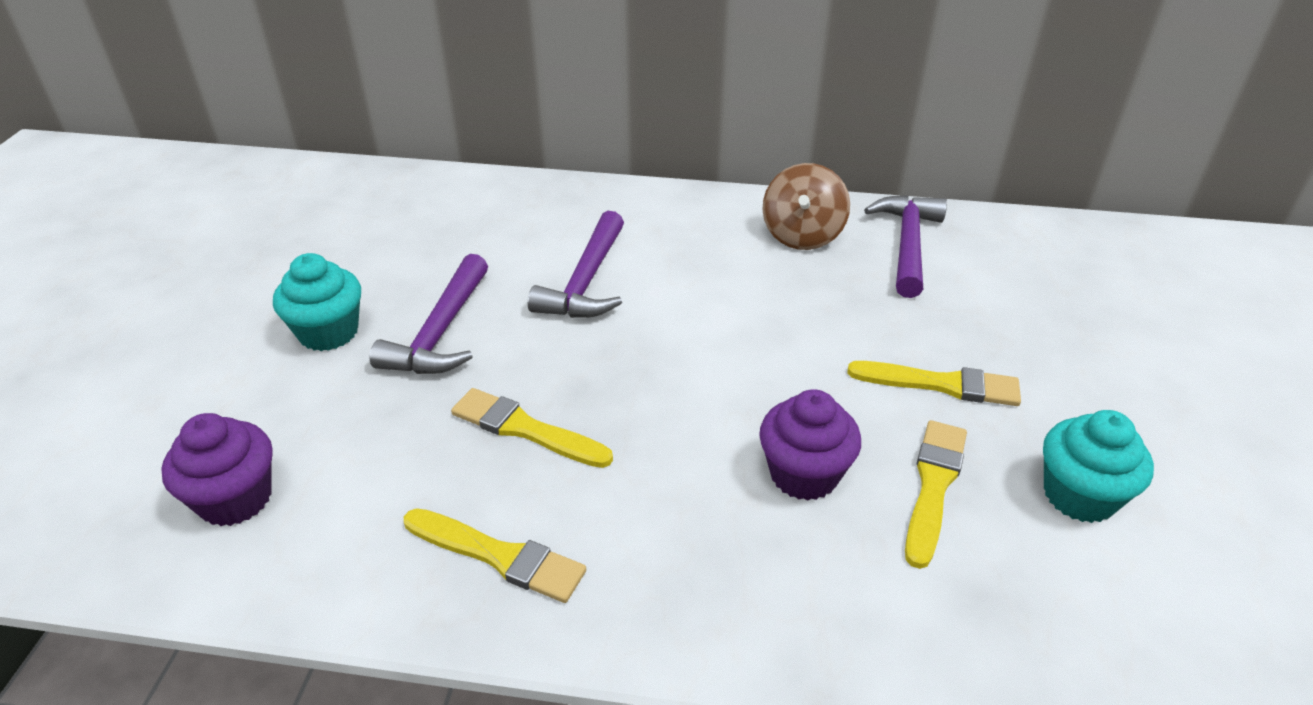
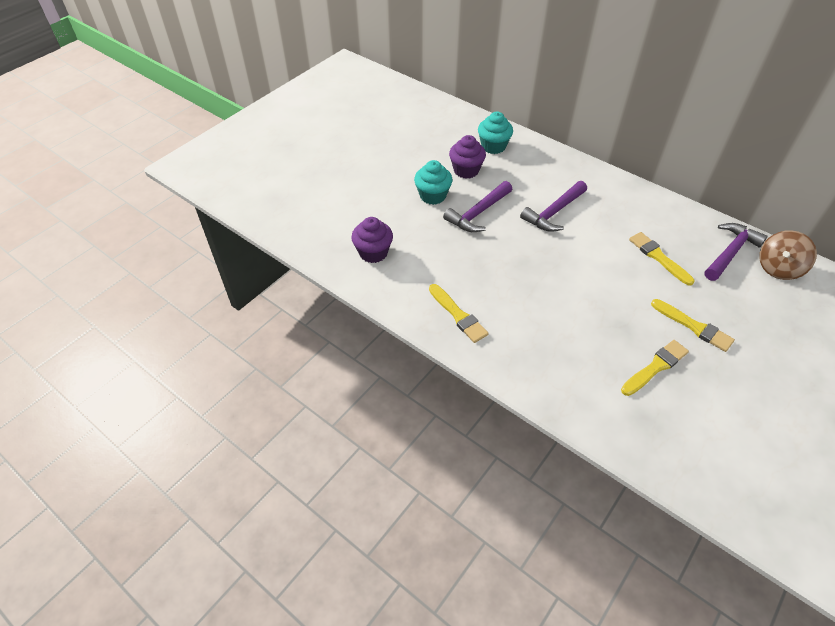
camera: 30 degrees right, 10 degrees up
yellow brush [451,388,613,468] -> yellow brush moved to [629,232,695,286]
purple cupcake [759,389,861,501] -> purple cupcake moved to [449,135,486,179]
brown spinning top [763,163,850,250] -> brown spinning top moved to [759,230,817,280]
turquoise cupcake [1043,410,1154,523] -> turquoise cupcake moved to [478,112,513,154]

